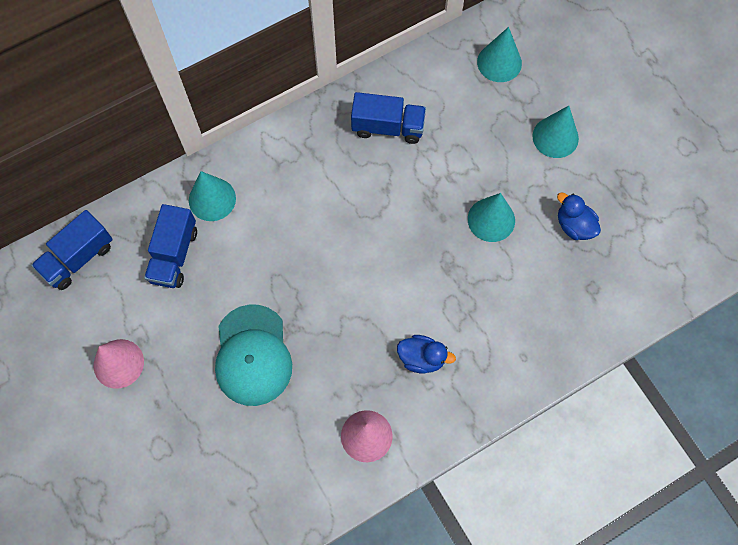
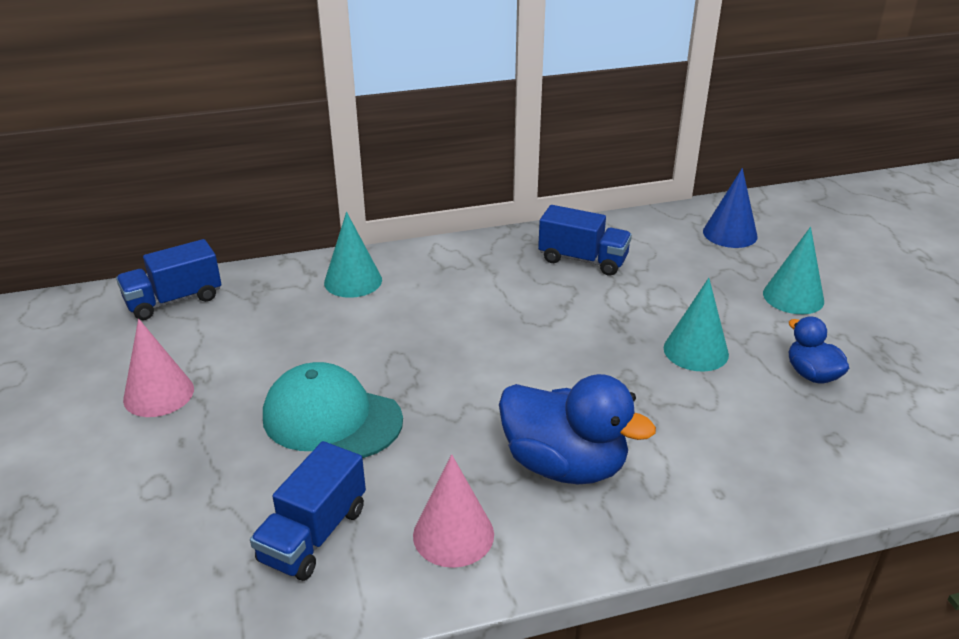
camera: 15 degrees right, 35 degrees down
blue truck [144,204,197,288] -> blue truck moved to [250,441,366,581]
turquoise cap [215,304,292,406] -> turquoise cap turned 105 degrees clockwise [263,362,403,458]
blue duck [397,335,456,374] -> blue duck [499,374,656,484], size x1.83
turquoise cone [477,27,522,82] -> blue cone [703,168,758,248]

